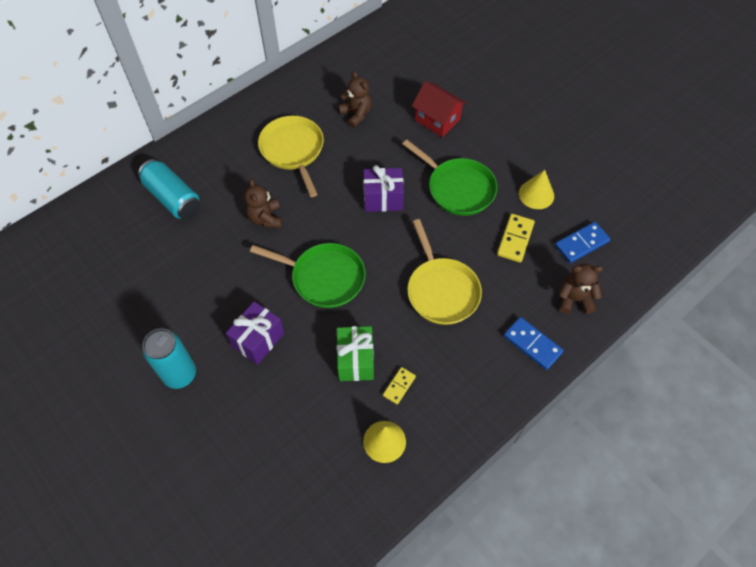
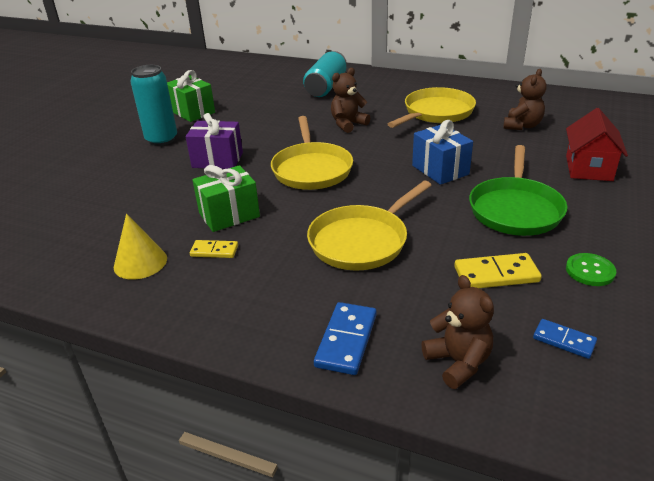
camera: 65 degrees right, 25 degrees down
green pan [250,243,366,308] -> yellow pan [271,116,353,190]
purple gift [363,165,404,212] -> blue gift [412,120,473,185]
yellow cone [519,170,554,209] -> green button [566,253,616,286]
blue domino [555,222,610,263] -> blue domino [533,319,597,359], size x0.63
none -> green gift [167,70,215,122]

